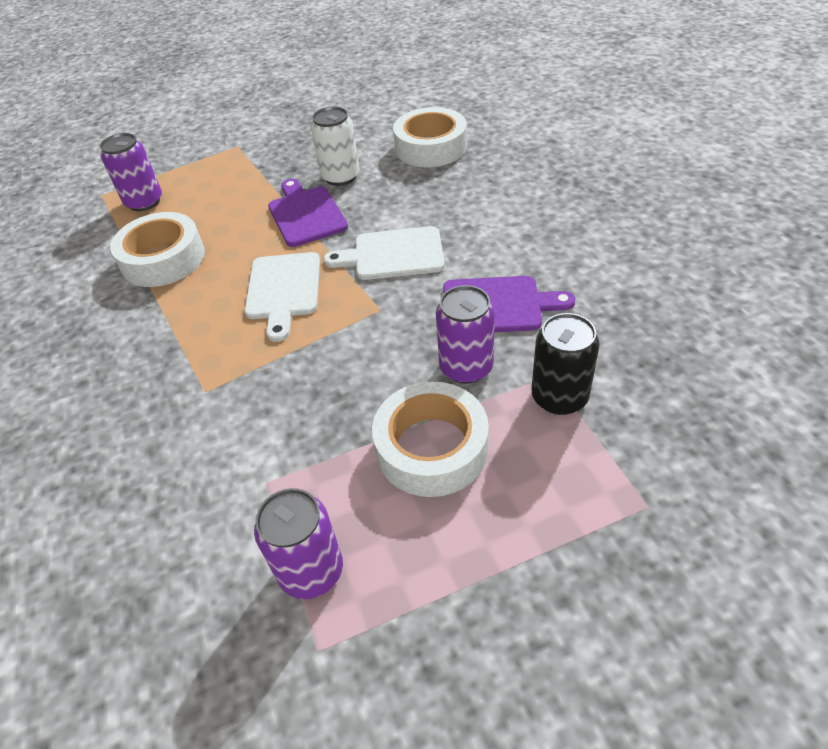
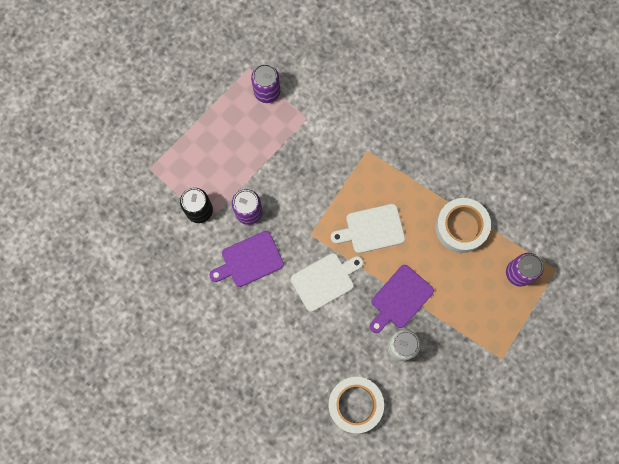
camera: 150 degrees right, 30 degrees up
white cutting board [244,252,320,342] -> white cutting board turned 75 degrees counterclockwise [331,204,405,253]
purple cutting board [268,179,348,247] -> purple cutting board turned 90 degrees clockwise [370,265,434,333]
white tape [372,382,489,497] -> none

